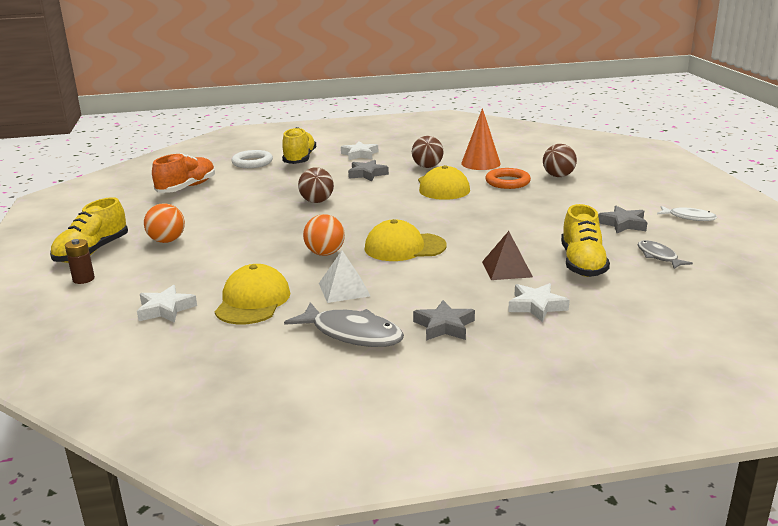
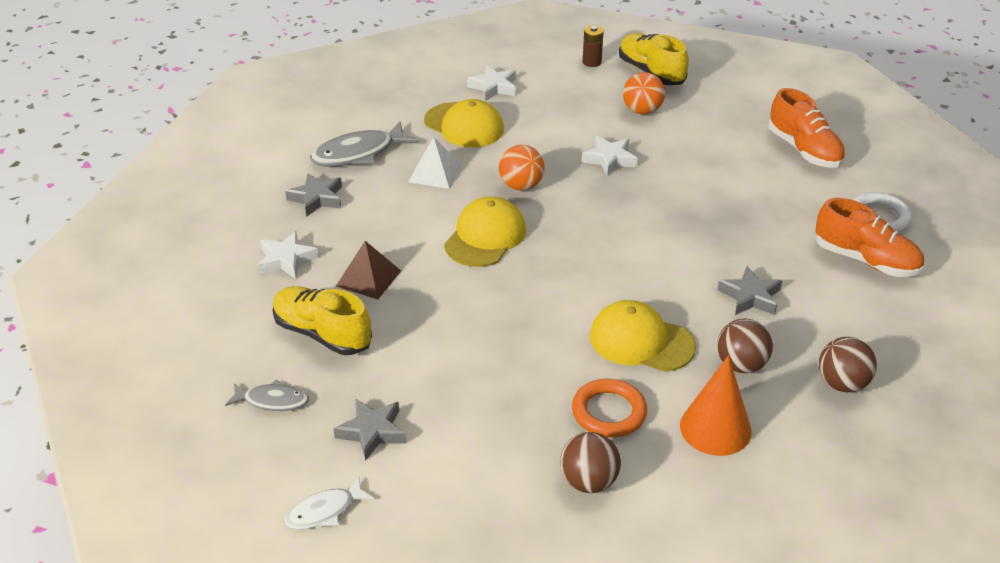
camera: 120 degrees right, 15 degrees up
yellow shoe [282,127,316,164] -> orange shoe [815,198,924,277]
brown ball [298,167,334,203] -> brown ball moved to [819,337,877,392]
white star [341,141,378,160] -> white star moved to [582,136,638,176]

